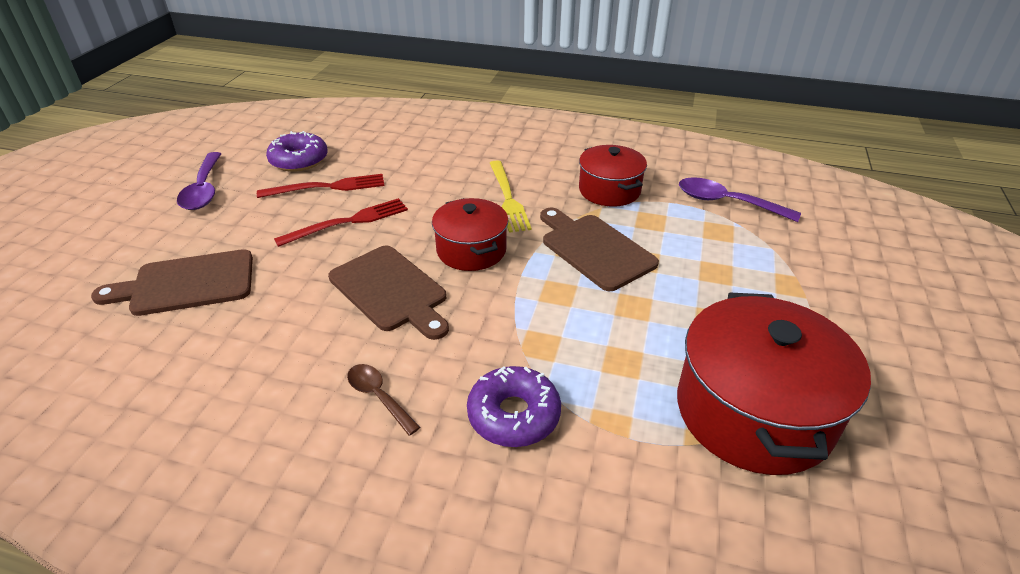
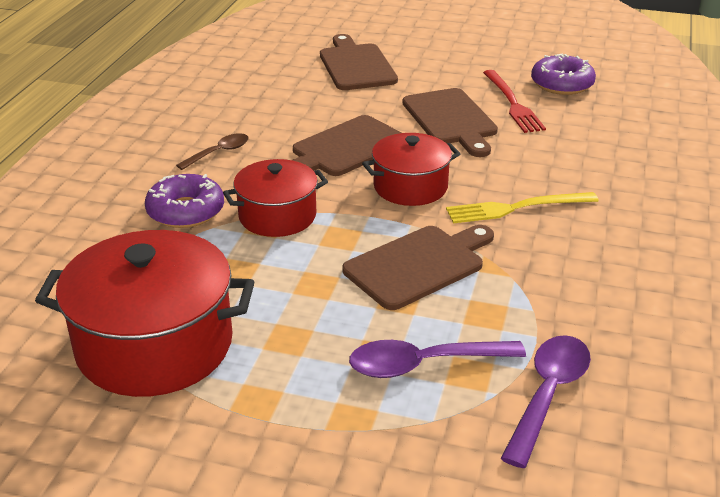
camera: 90 degrees right, 5 degrees down
purple spoon [177,152,221,210] -> purple spoon moved to [349,340,526,378]
red fork [274,198,408,247] -> brown cutting board [402,88,498,157]
red pot [579,145,647,207] -> red pot moved to [223,159,328,237]

